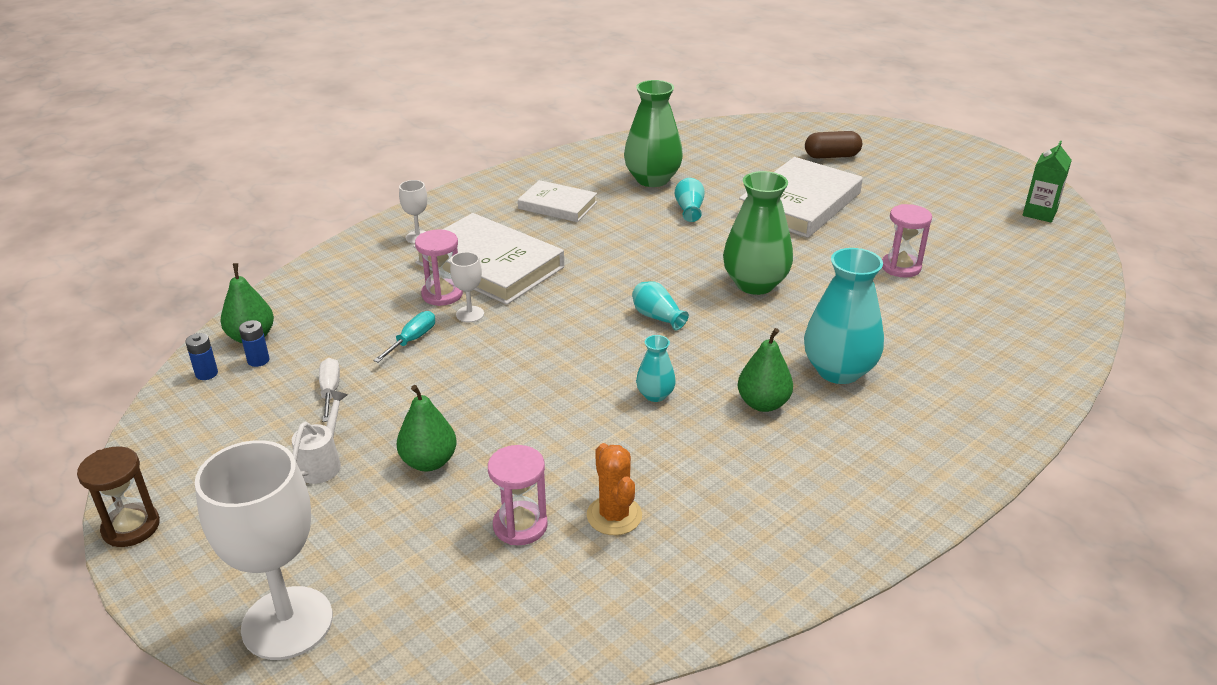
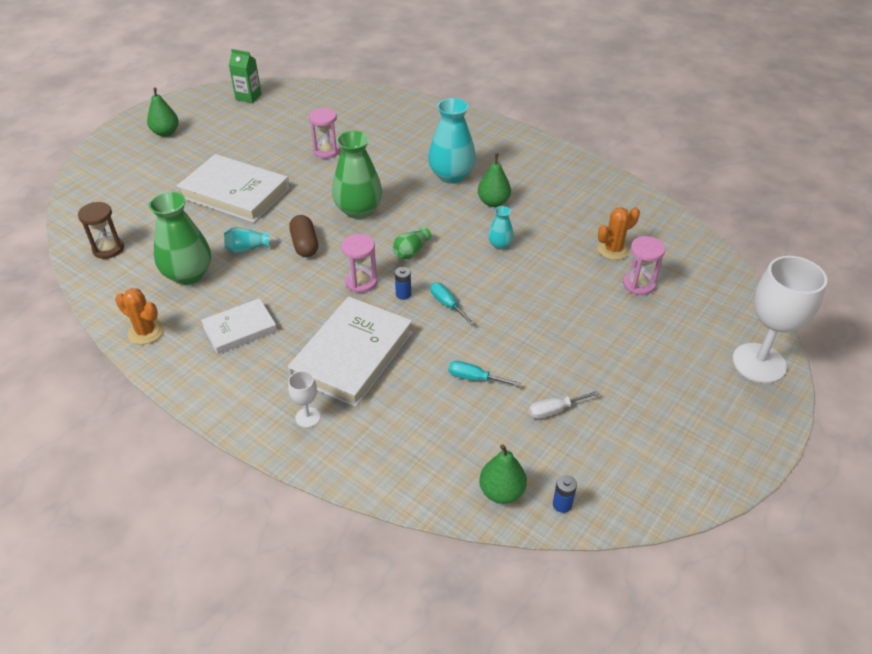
camera: 100 degrees left, 10 degrees up
brown hourglass [77,446,160,547] -> brown hourglass moved to [78,202,124,259]
blue battery [239,320,269,367] -> blue battery moved to [395,267,411,300]
white watering can [292,390,347,484] -> none
green pear [397,385,457,471] -> green pear moved to [147,87,179,137]
pink hourglass [415,229,463,306] -> pink hourglass moved to [341,234,377,293]
white goblet [450,252,484,322] -> none
white book [518,180,597,222] -> white book turned 45 degrees clockwise [201,298,277,354]
turquoise vase [632,281,689,330] -> green vase [393,226,432,259]
brown capsule [805,131,862,159] -> brown capsule moved to [289,215,318,257]
none -> orange cactus [115,288,164,344]
none -> turquoise screwdriver [431,283,475,325]

